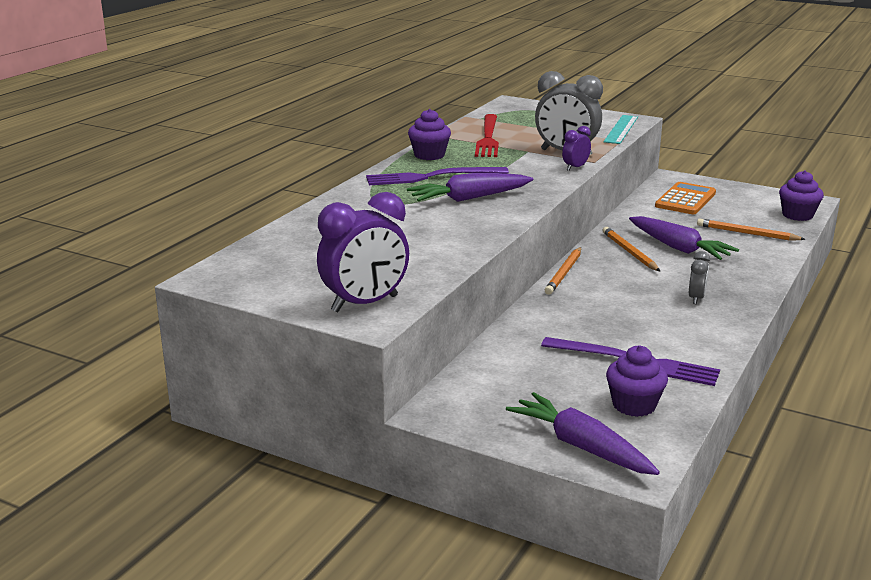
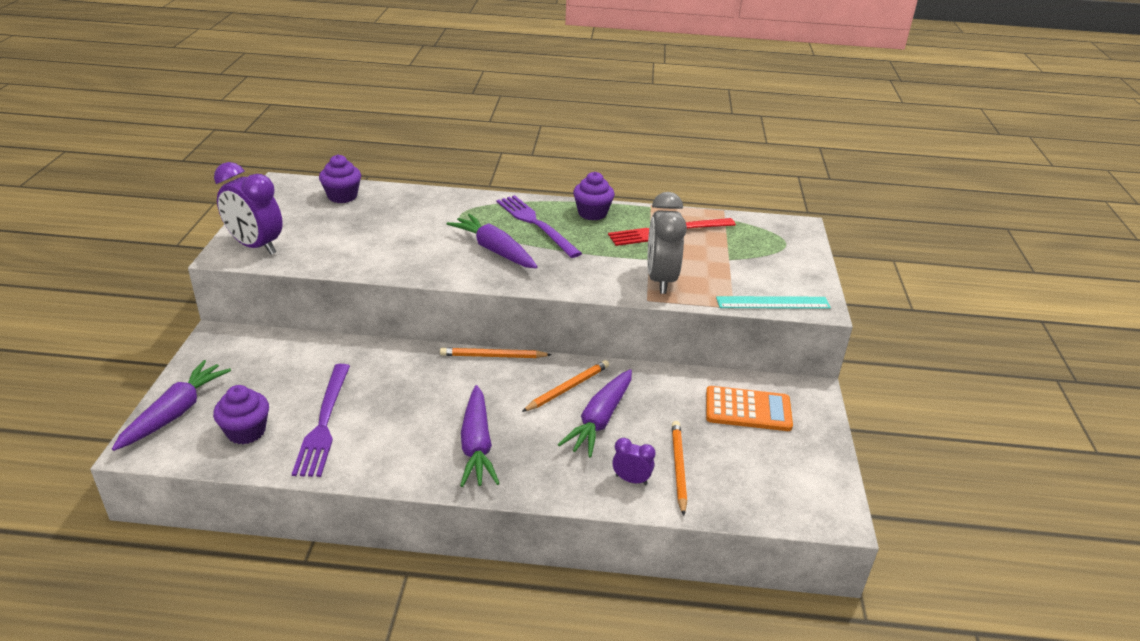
camera: 65 degrees right, 10 degrees up
purple clock [562,126,591,171] -> purple clock moved to [612,438,656,485]
grey clock [689,251,710,304] -> purple carrot [460,385,500,487]
purple cupcake [779,170,824,221] -> purple cupcake moved to [319,155,361,203]

